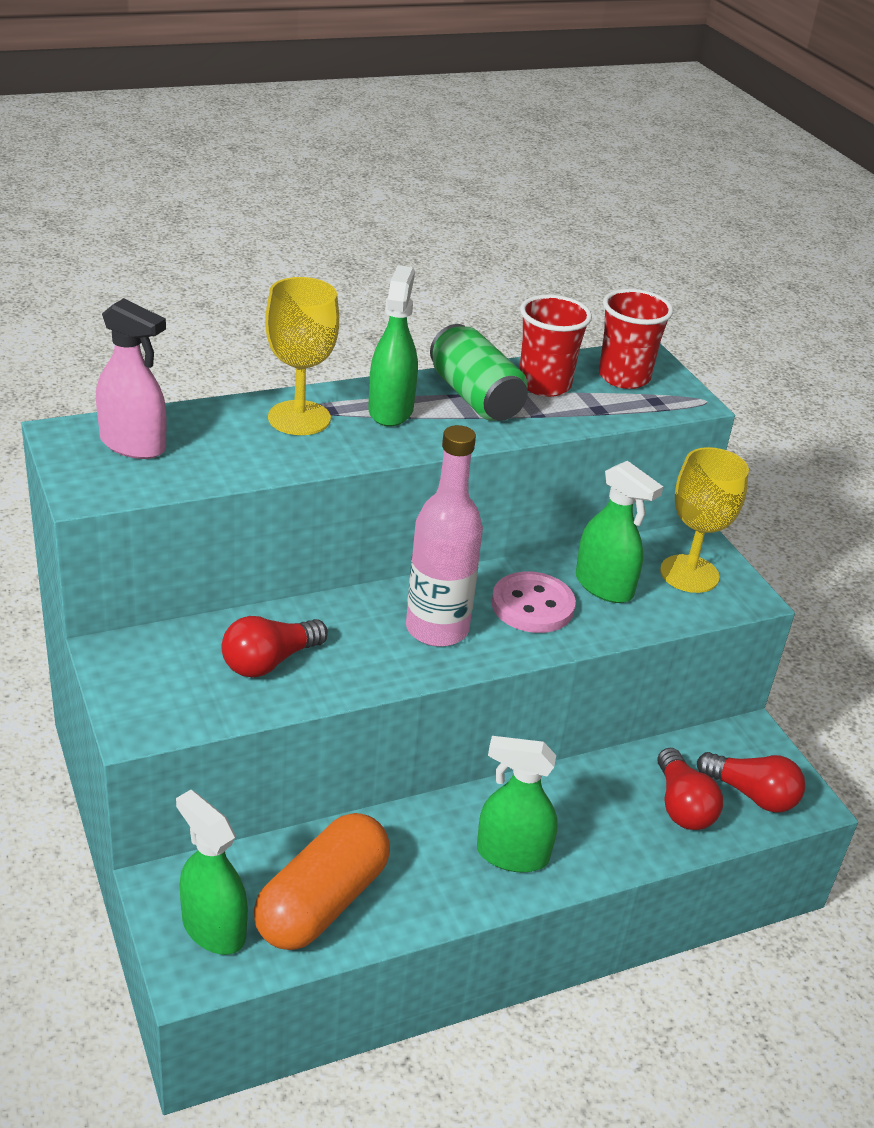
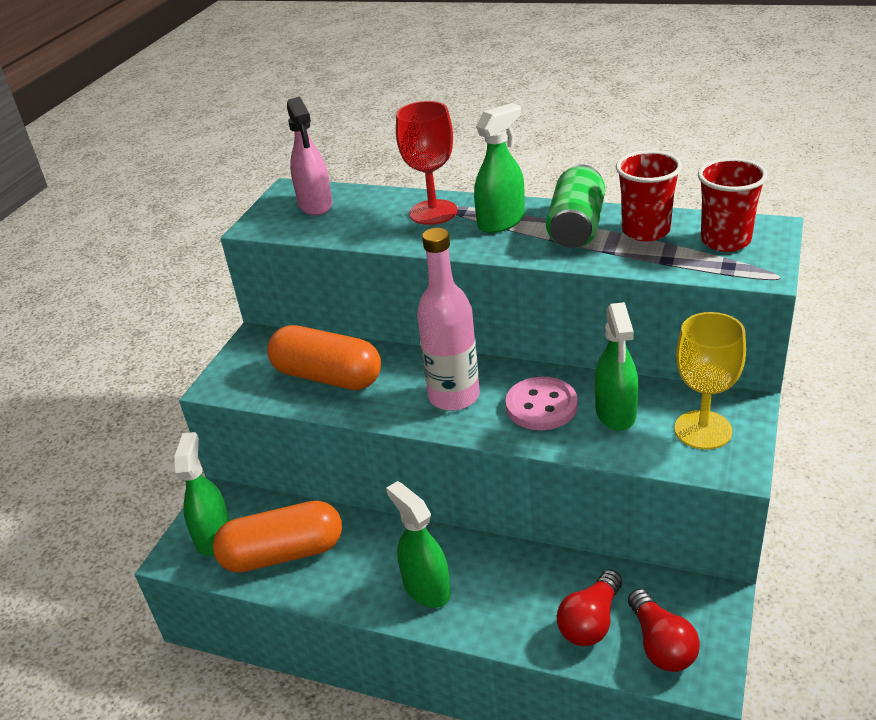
camera: 50 degrees right, 0 degrees up
red light bulb [222,616,328,678] -> orange capsule [267,325,381,390]
yellow goblet [265,277,339,435] -> red goblet [396,101,457,225]

